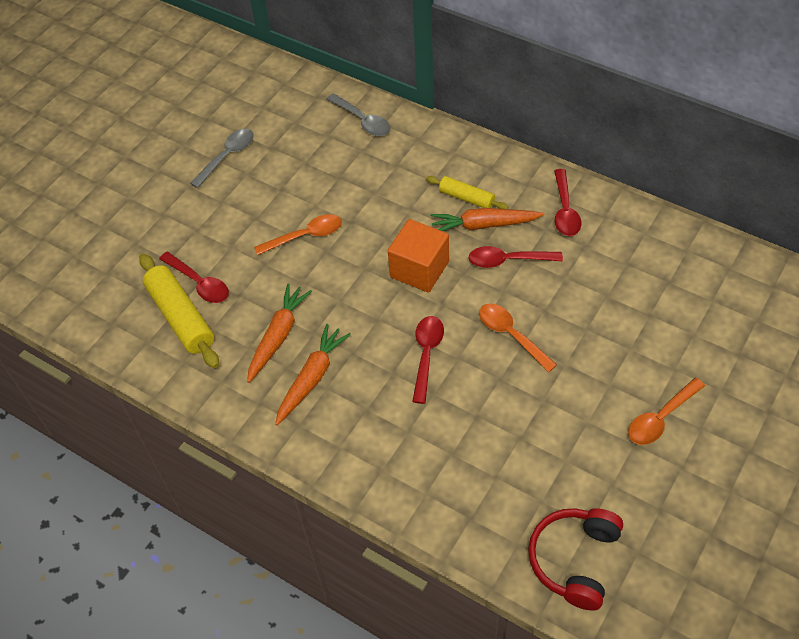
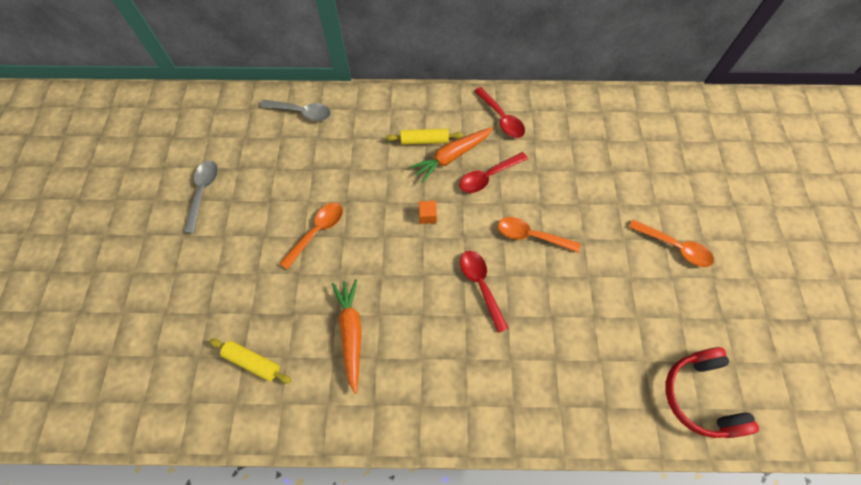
camera: 35 degrees left, 10 degrees up
yellow rolling pin [139,254,219,368] -> yellow rolling pin [209,339,292,384], size x0.59
red spoon [159,252,229,303] -> none
orange carrot [275,324,351,426] -> none
orange cube [388,219,449,293] -> orange cube [419,201,437,224], size x0.43
orange spoon [628,378,705,445] -> orange spoon turned 75 degrees counterclockwise [629,220,714,267]

